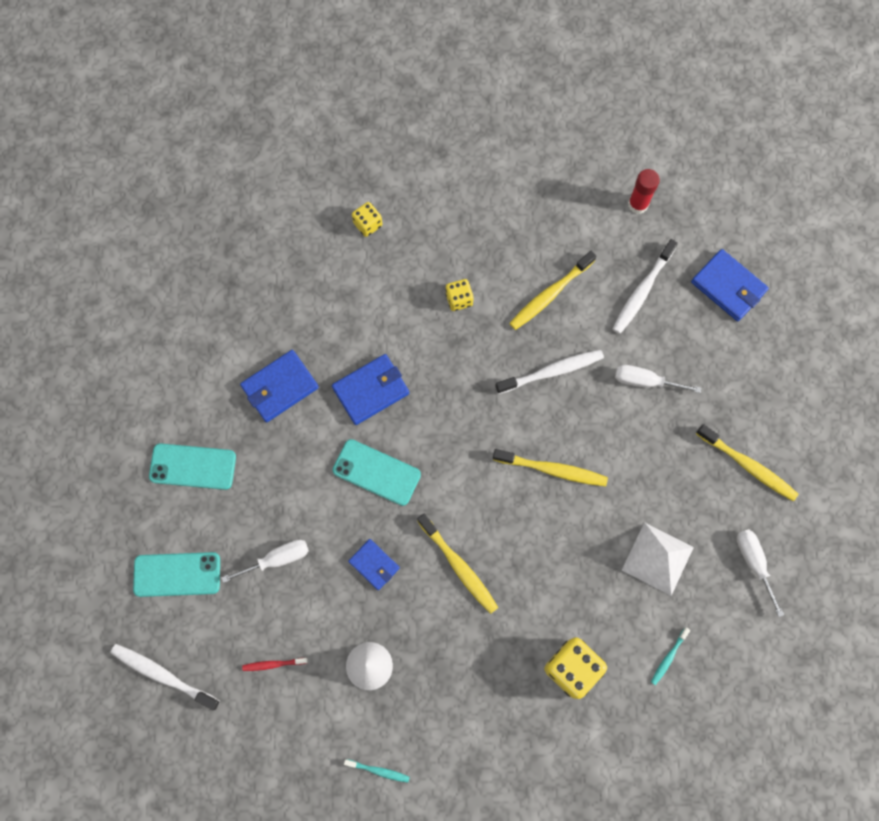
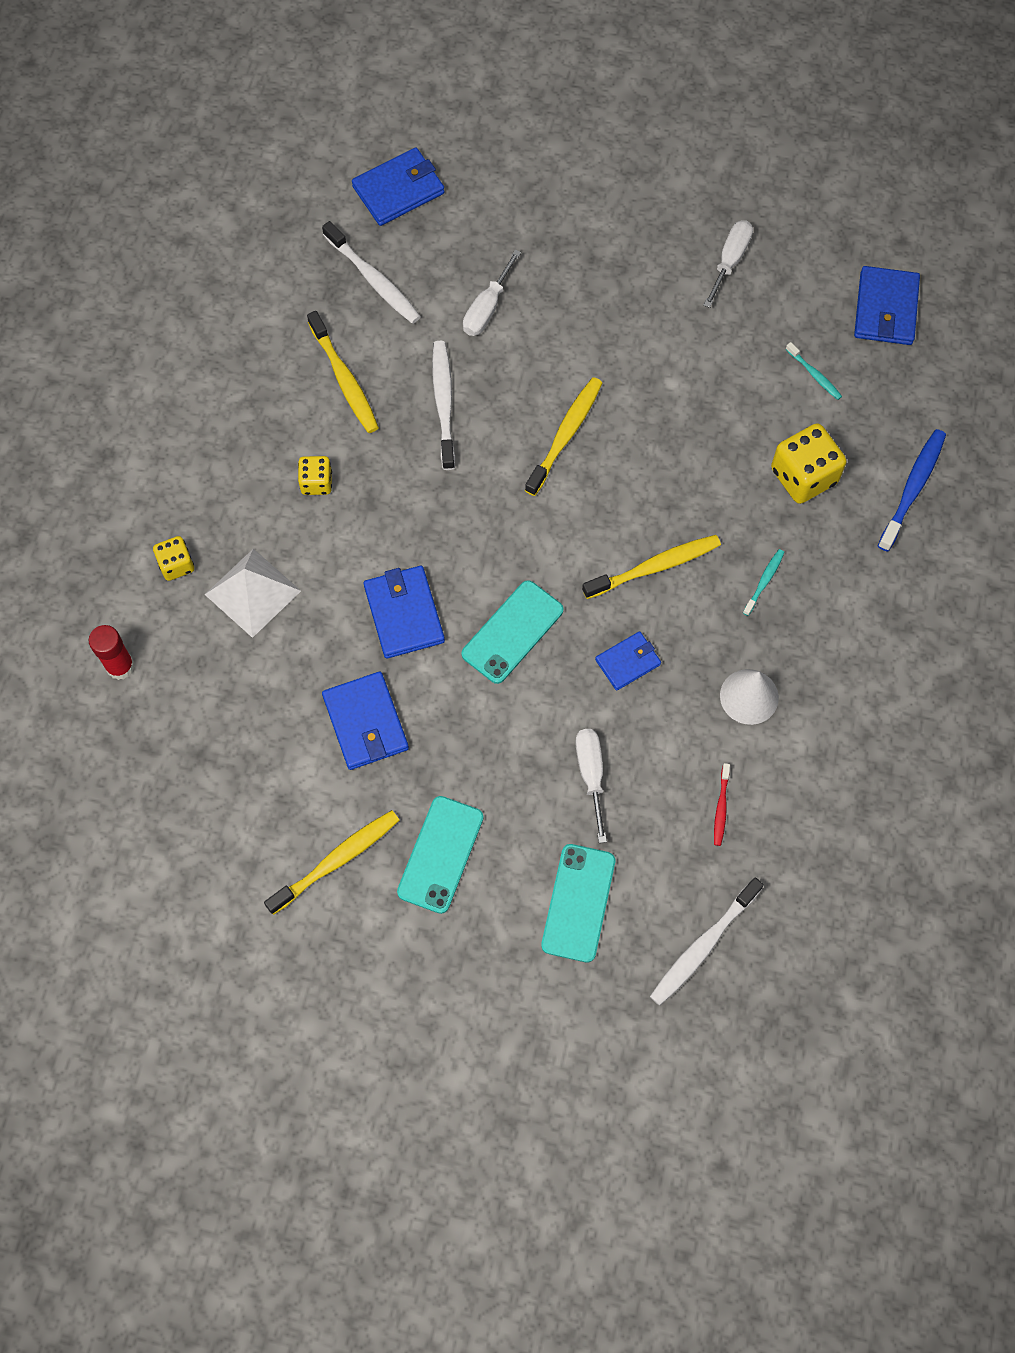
camera: 75 degrees left, 5 degrees down
turquoise toothbrush [344,759,410,782] -> turquoise toothbrush moved to [743,549,785,616]
white pyramid [622,522,694,596] -> white pyramid moved to [205,549,301,638]
red glue stick [628,169,660,214] -> red glue stick moved to [89,625,134,680]
yellow toothbrush [696,424,799,501] -> yellow toothbrush moved to [264,810,399,915]
white screwdriver [737,529,784,617] -> white screwdriver turned 120 degrees clockwise [703,220,753,308]
none -> blue wallet [854,266,920,345]
none -> blue toothbrush [878,429,946,552]

